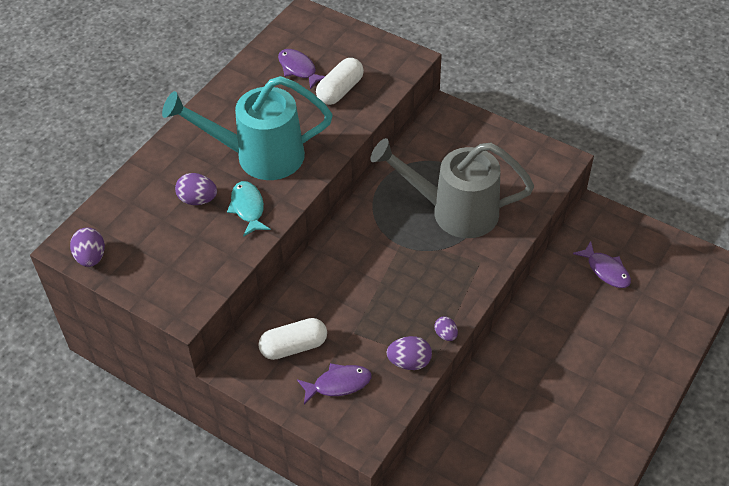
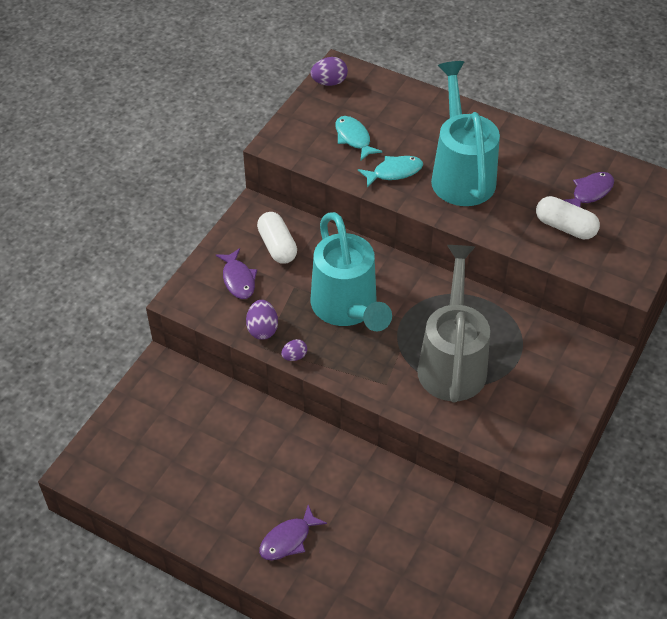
camera: 85 degrees right, 0 degrees up
purple egg [175,173,217,205] -> none
purple fish [573,241,631,288] -> purple fish moved to [259,505,327,560]
none -> turquoise watering can [311,212,392,331]
none -> turquoise fish [335,116,383,160]

